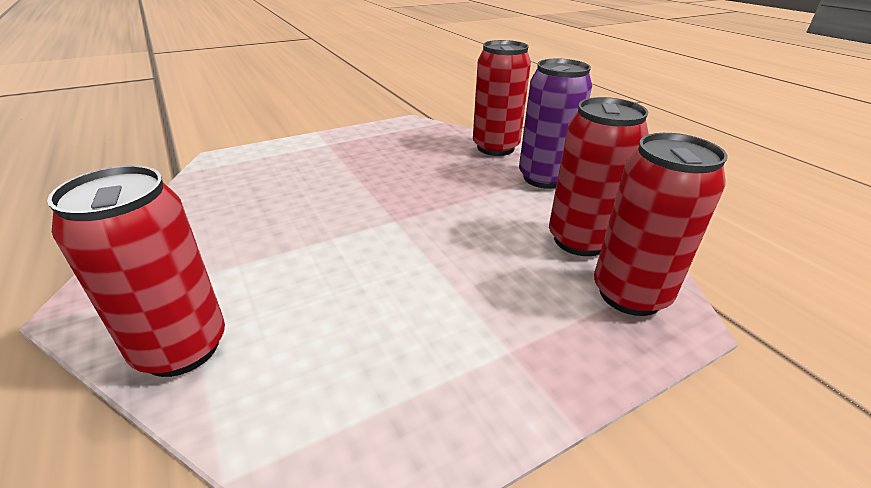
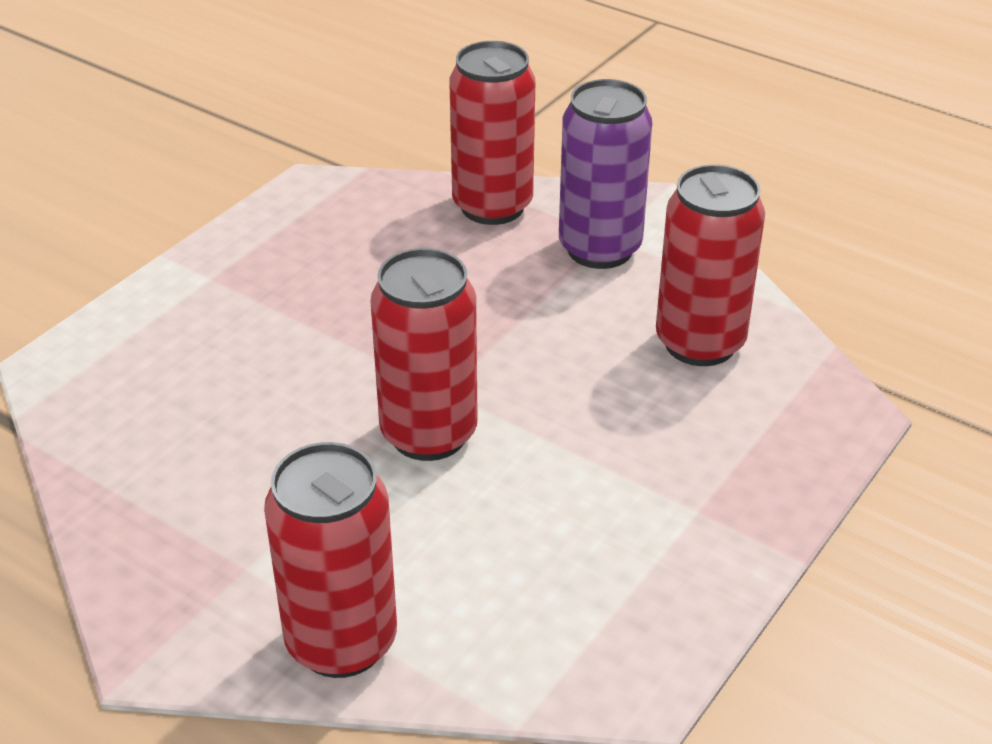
camera: 25 degrees left, 5 degrees up
red can [594,133,727,316] -> red can moved to [370,248,478,461]

